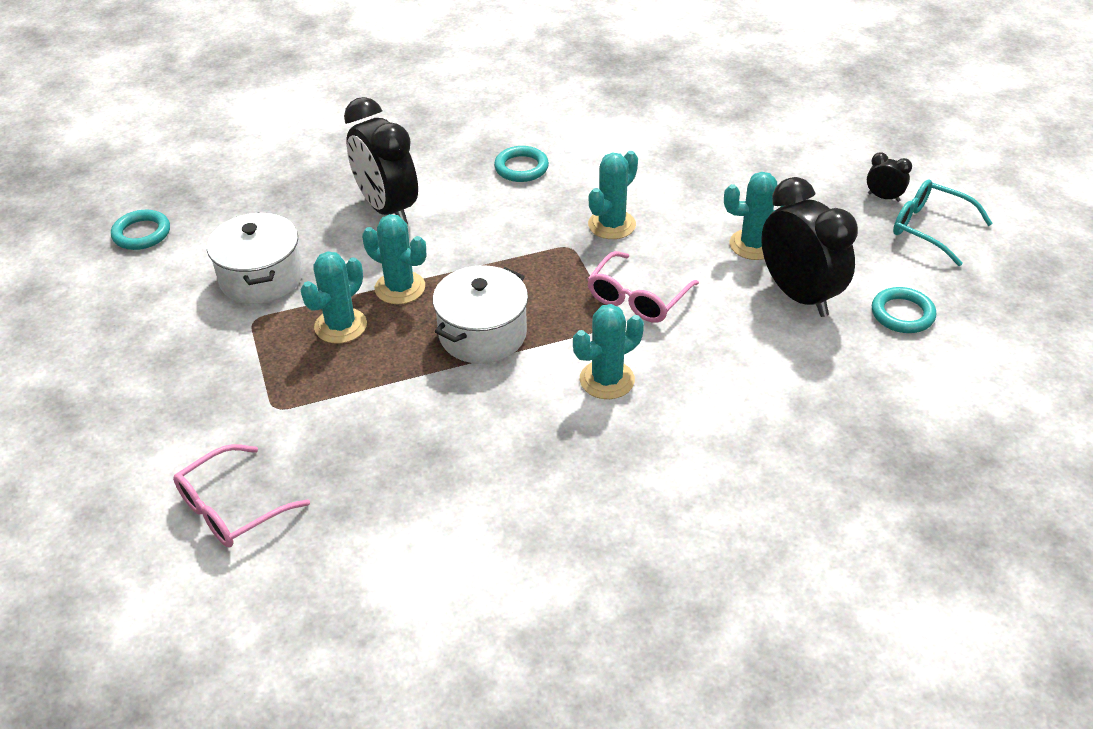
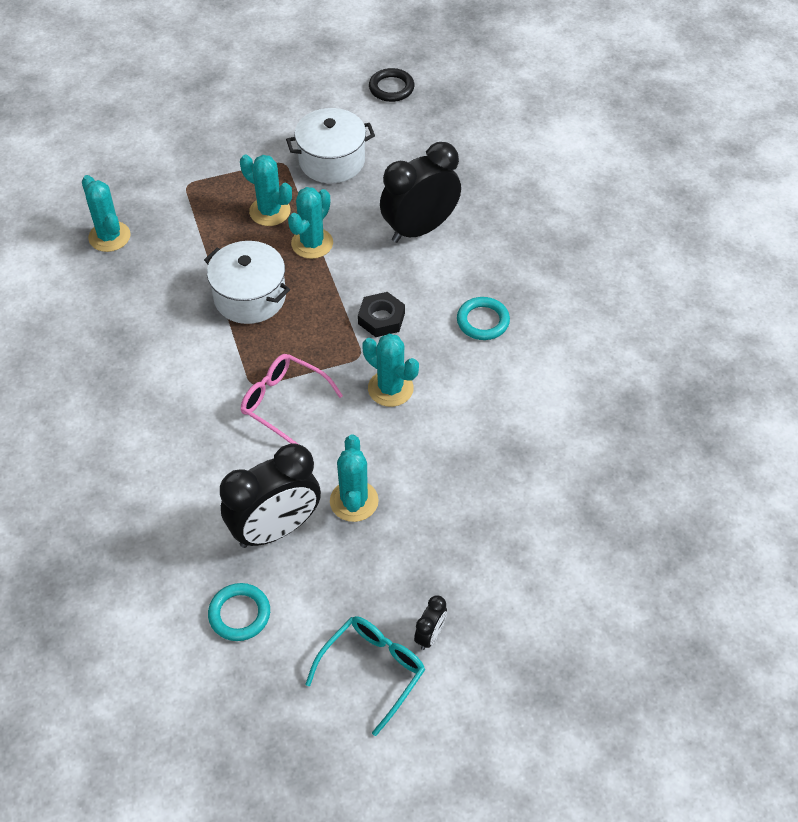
camera: 90 degrees right, 10 degrees up
turquoise ring [111,210,170,250] -> black ring [369,68,414,102]
pink glasses [173,444,310,548] -> none
turquoise cactus [573,304,644,399] -> turquoise cactus moved to [82,175,131,252]
none -> black nut [358,292,405,337]

